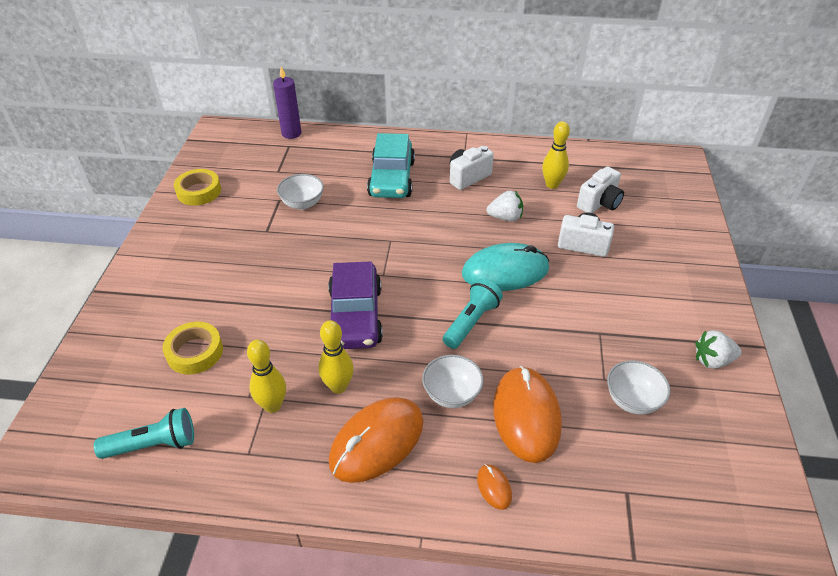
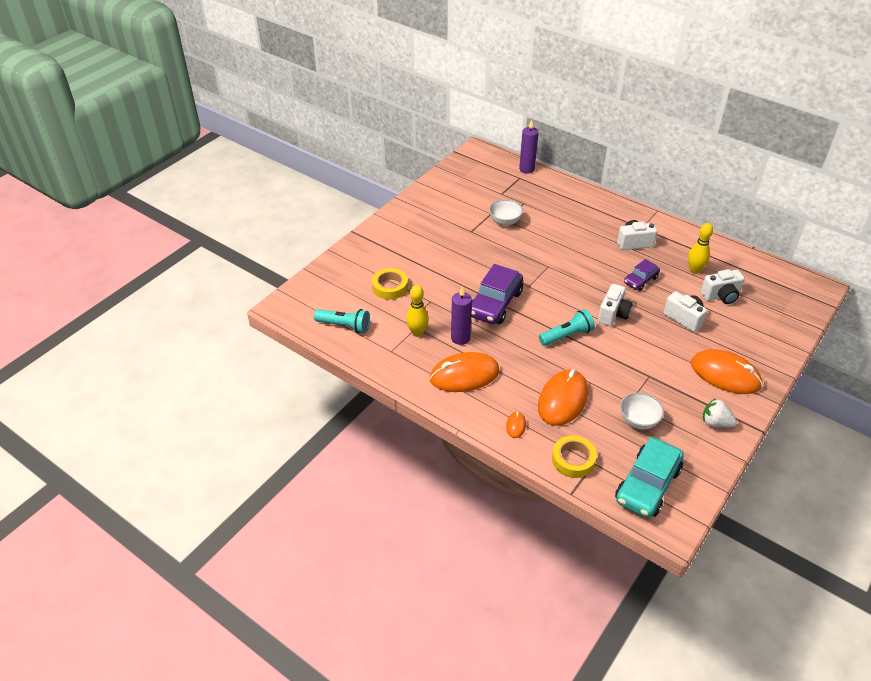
camera: 30 degrees right, 0 degrees up
yellow tape [174,169,221,206] -> yellow tape moved to [552,435,597,478]
yellow bowling pin [318,320,354,394] -> purple candle [451,287,472,345]
turquoise car [367,133,415,198] -> turquoise car moved to [615,437,684,518]
white bowl [422,355,484,408] -> none
turquoise mouse [462,243,549,291] -> white camera [598,284,633,326]
white strawberry [487,190,523,221] -> purple car [624,259,660,291]
none -> orange mouse [691,349,763,394]

